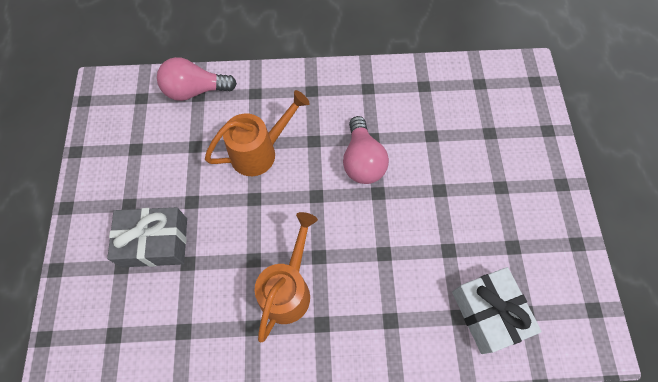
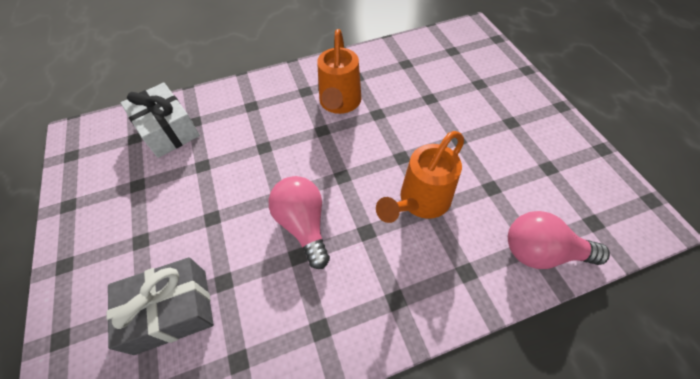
camera: 165 degrees right, 10 degrees down
grey gift [107,207,187,267] -> grey gift moved to [107,257,214,355]
pink light bulb [157,57,237,101] -> pink light bulb turned 150 degrees counterclockwise [508,211,610,269]

